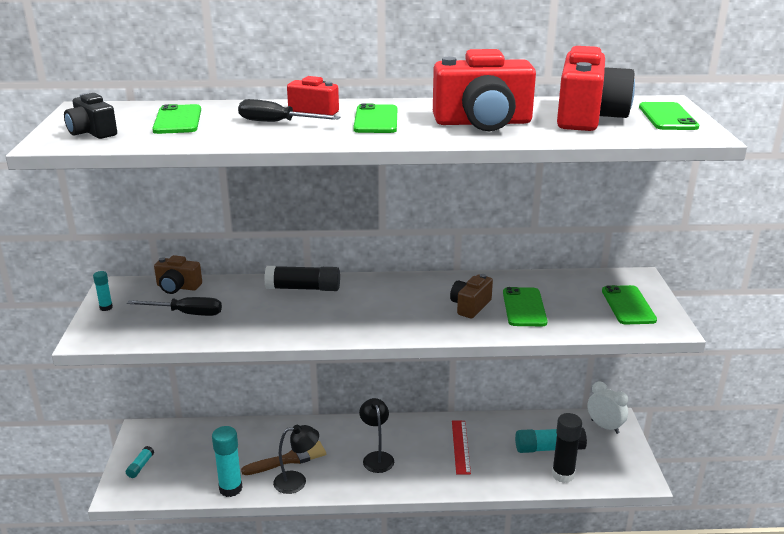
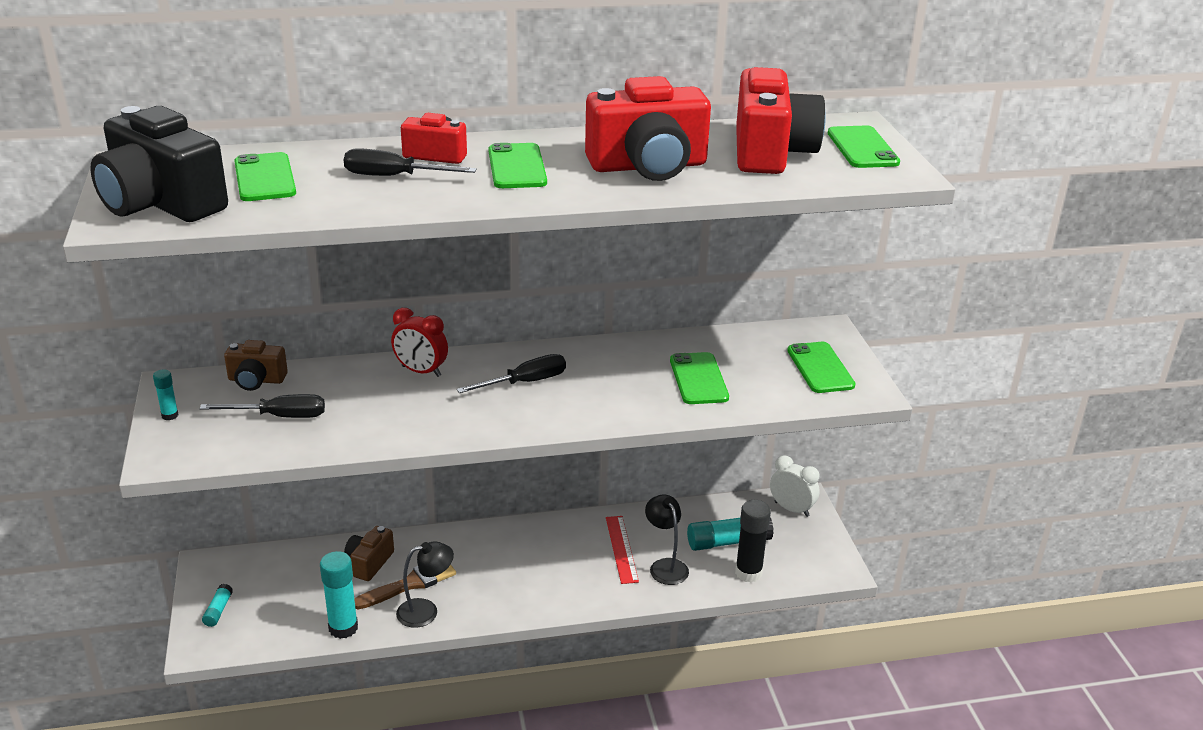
camera: 10 degrees left, 5 degrees up
black camera [64,93,117,139] -> black camera [90,106,228,222], size x1.90
black glue stick [264,266,340,291] -> red clock [391,308,448,377]
black lamp [359,398,394,473] -> black lamp moved to [645,494,689,585]
brown camera [450,274,493,319] -> brown camera moved to [344,526,394,581]
none -> black screwdriver [457,354,566,393]

